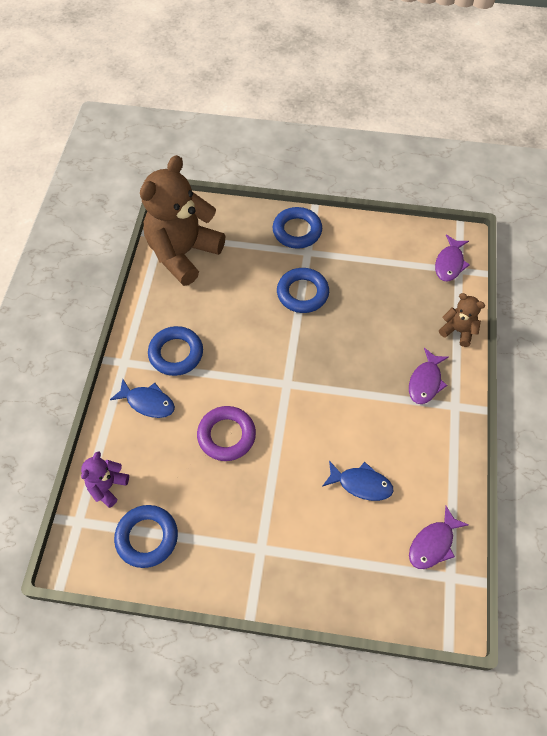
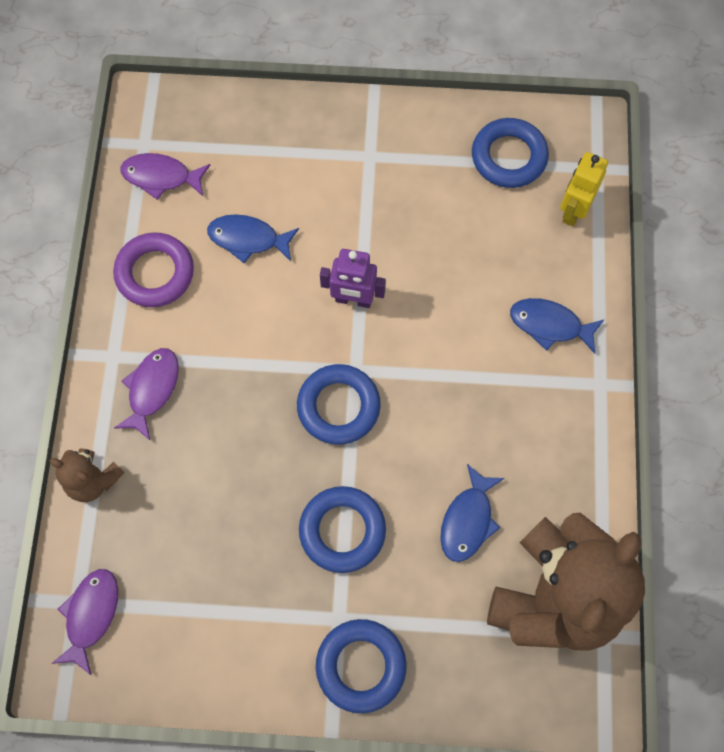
camera: 175 degrees right, 10 degrees up
purple teddy bear [81,451,129,508] -> yellow robot [560,152,608,227]
blue ring [148,326,203,376] -> blue ring moved to [297,364,381,445]
purple ring [197,406,256,461] -> purple ring moved to [113,232,194,307]
purple fish [409,506,469,569] -> purple fish turned 120 degrees counterclockwise [120,153,210,200]
none -> purple robot [320,249,386,308]
none -> blue fish [440,464,504,562]

